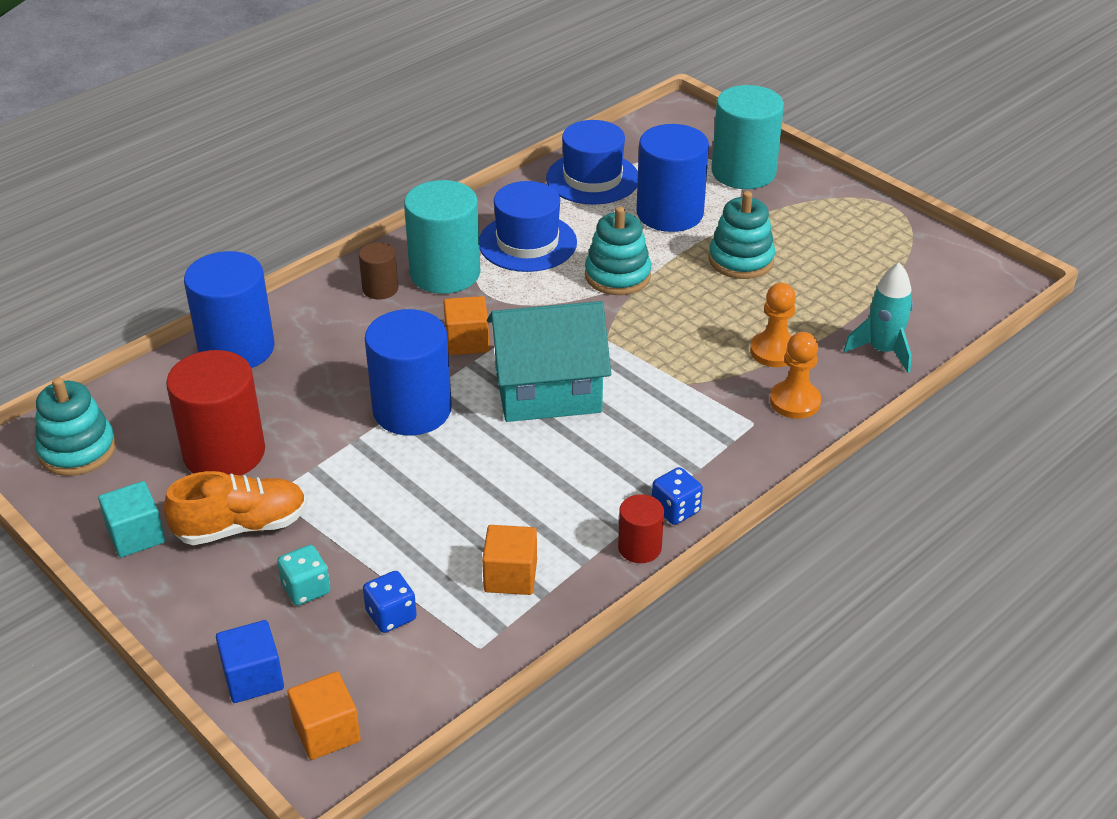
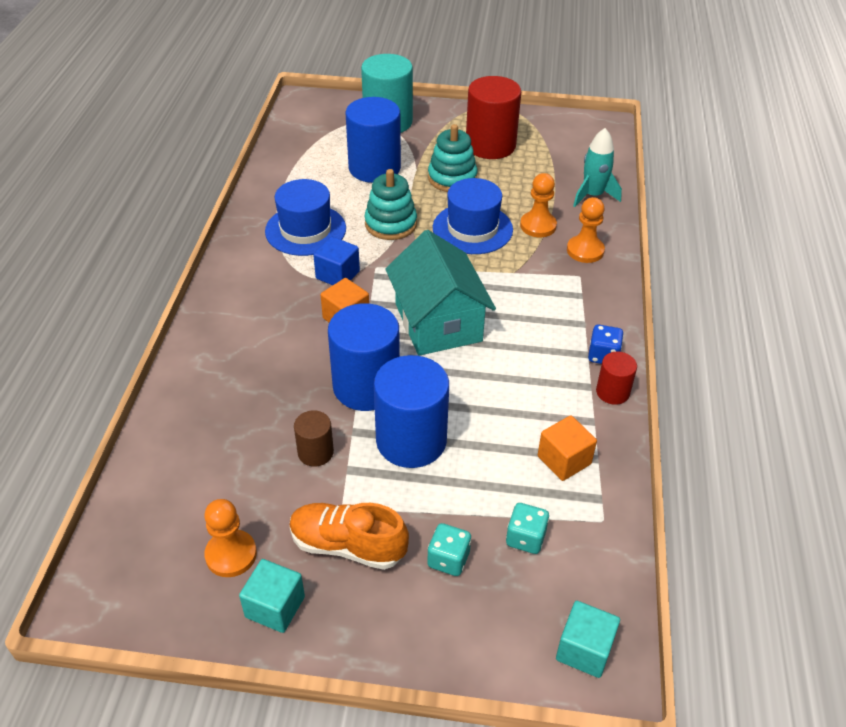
camera: 40 degrees left, 5 degrees up
turquoise stacking toy [35,377,116,476] -> none
orange shoe [164,471,307,545] -> orange shoe turned 105 degrees counterclockwise [289,503,409,570]
red cylinder [166,350,265,476] -> red cylinder moved to [466,76,521,159]
blue cylinder [184,251,275,368] -> blue cylinder moved to [374,355,449,468]
blue cube [216,620,284,703] -> blue cube moved to [313,237,360,285]
orange cube [287,671,361,760] -> turquoise cube [556,601,620,678]
brown cylinder [359,242,398,299] -> brown cylinder moved to [294,410,334,467]
blue dice [363,571,417,633] -> turquoise dice [506,503,549,554]
turquoise cylinder [404,180,481,294] -> none
turquoise house [487,301,611,422] -> turquoise house turned 60 degrees counterclockwise [385,230,496,356]
blue hat [546,120,638,205] -> blue hat moved to [433,178,513,254]
none -> orange pawn [204,499,257,577]

